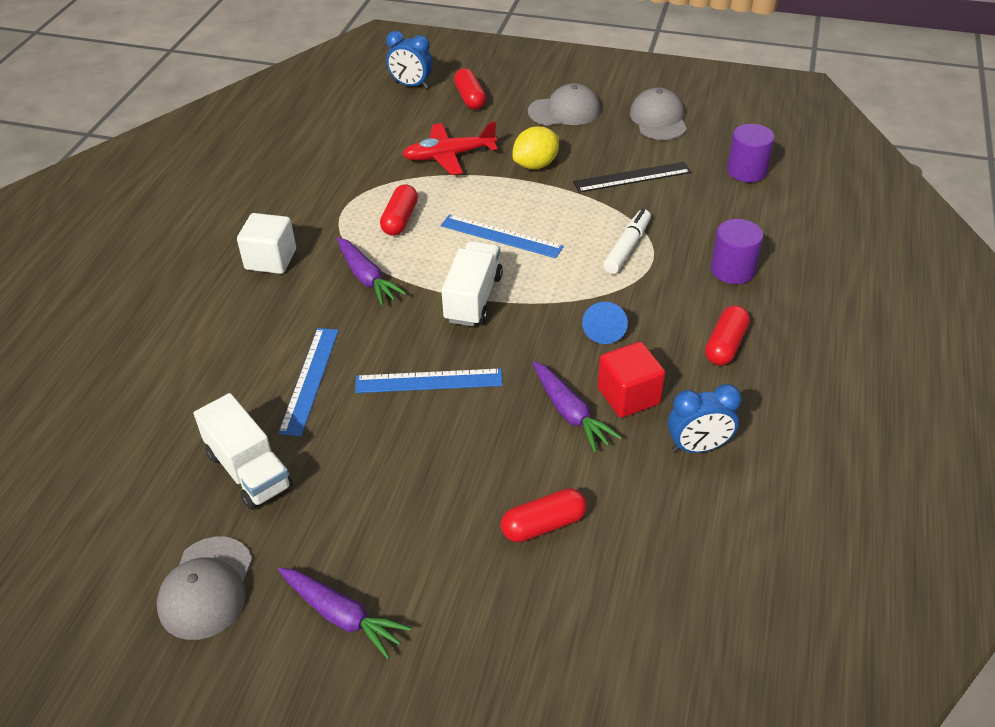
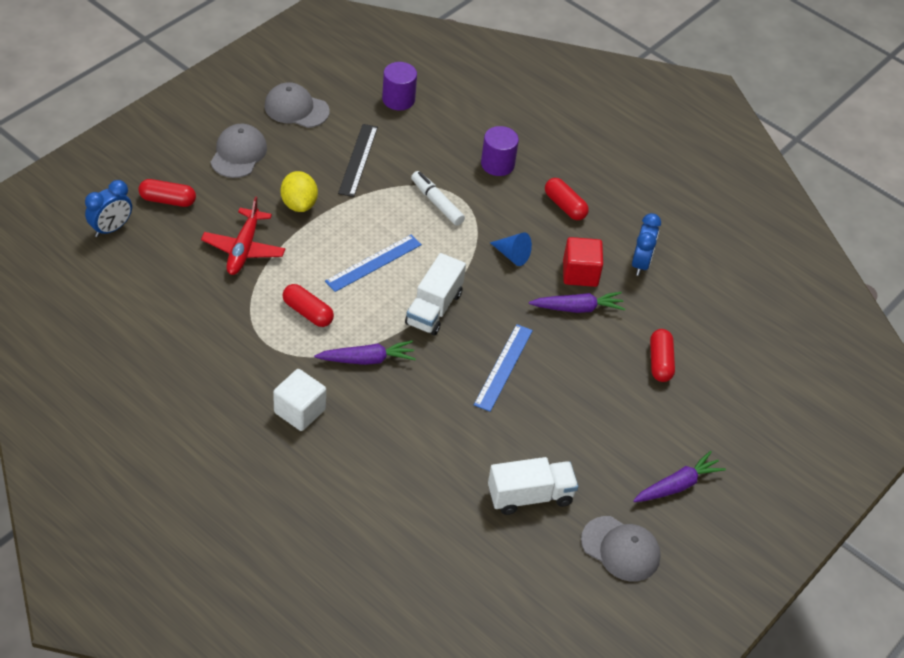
camera: 70 degrees left, 5 degrees up
blue ruler [278,328,339,436] -> none
white truck [442,241,503,326] -> white truck turned 105 degrees counterclockwise [405,253,466,336]

